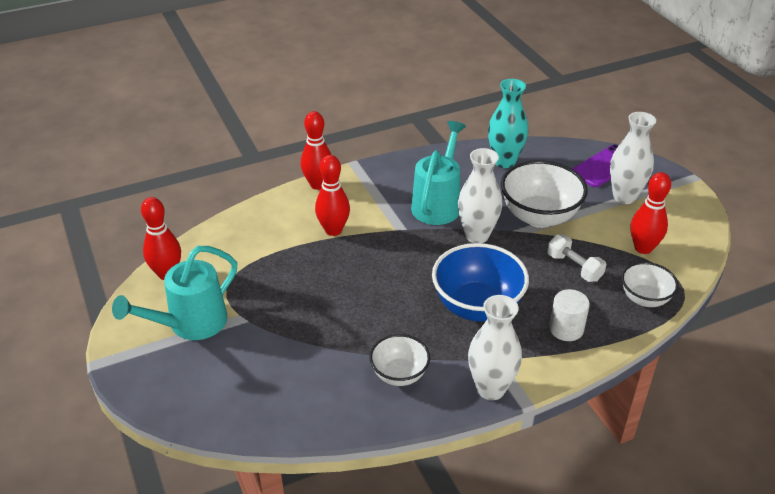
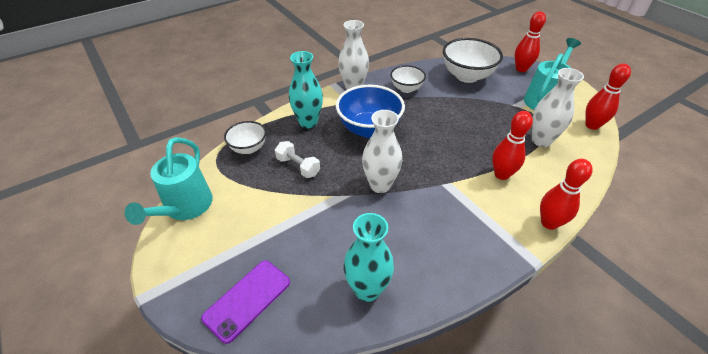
camera: 170 degrees right, 5 degrees up
turquoise watering can [411,121,466,225] -> turquoise watering can moved to [124,137,213,225]
white bowl [501,160,588,228] -> white bowl moved to [443,38,503,83]
white cylinder [549,289,590,341] -> turquoise vase [289,51,323,128]
white vase [610,112,656,204] -> white vase moved to [532,68,584,147]
red bowling pin [631,172,671,254] -> red bowling pin moved to [515,11,546,72]

